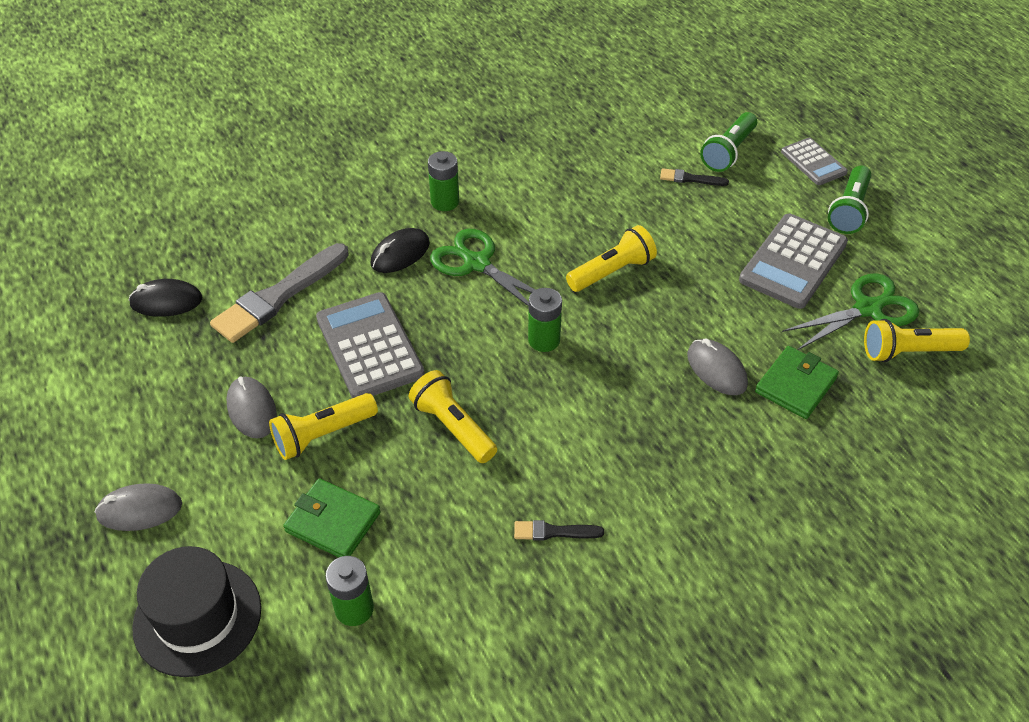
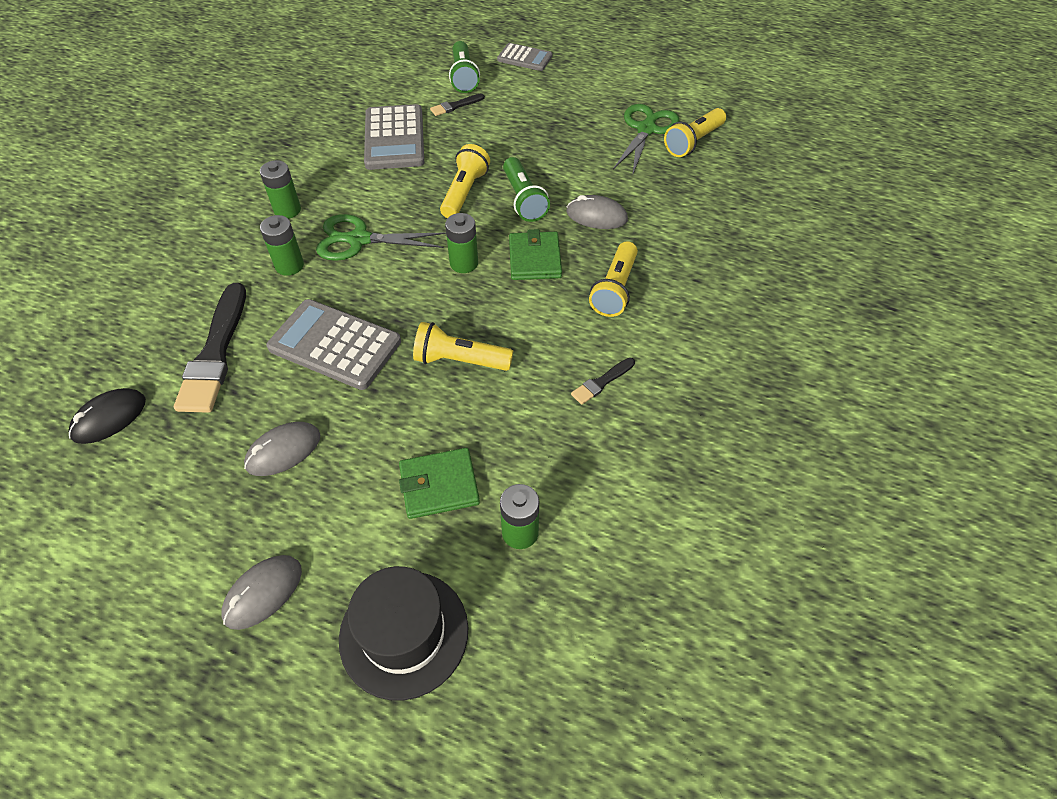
camera: 40 degrees left, 5 degrees up
grey brush [210,243,349,343] -> black brush [174,283,246,413]
grey mouse [226,377,277,439] -> grey mouse turned 60 degrees counterclockwise [244,422,320,476]
yellow flashlight [269,393,378,460] -> yellow flashlight moved to [589,241,638,317]
black mouse [371,228,430,273] -> green battery [260,215,304,276]
grey calculator [739,214,848,309] -> grey calculator moved to [364,104,424,170]
green wallet [755,346,839,419] -> green wallet moved to [509,229,562,280]
green flashlight [828,166,871,234] -> green flashlight moved to [503,157,550,222]

